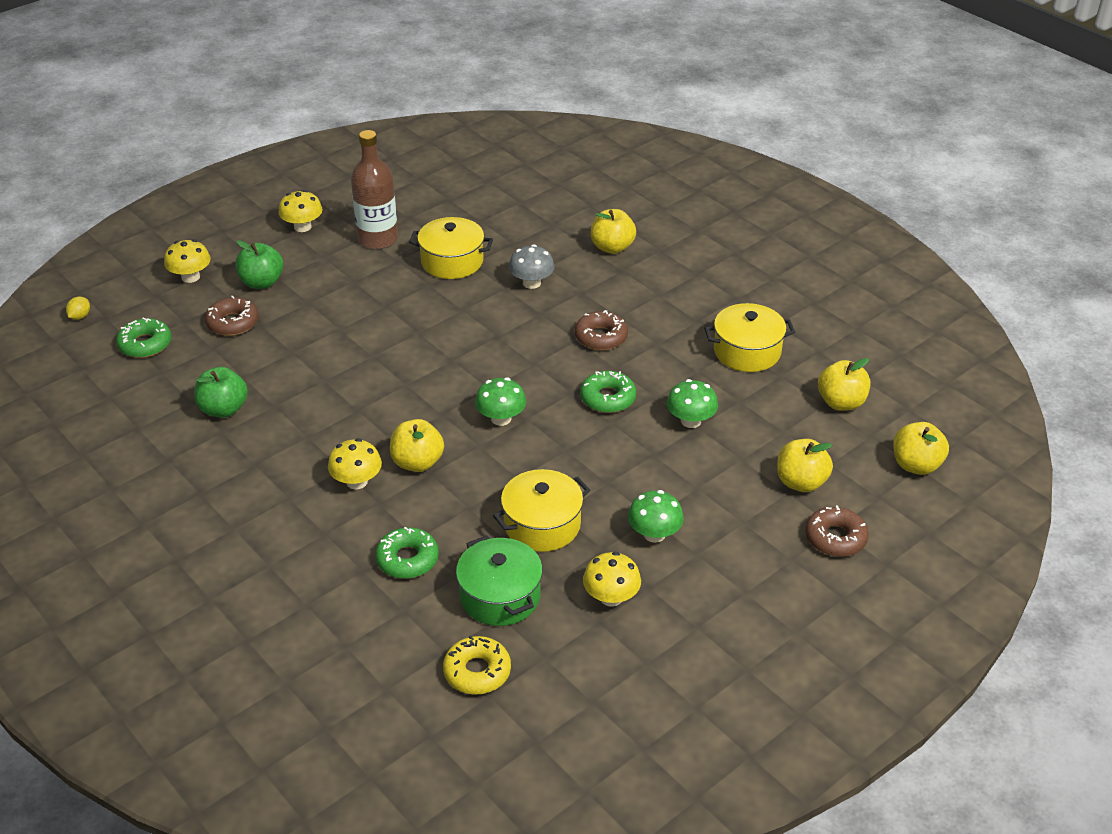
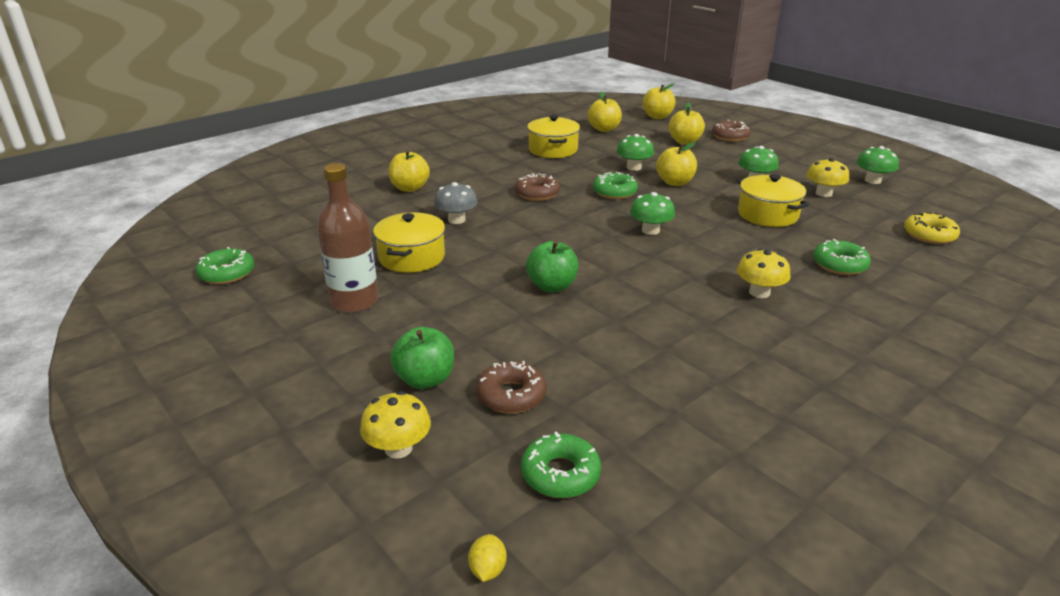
camera: 90 degrees left, 10 degrees down
yellow lemon [66,297,90,320] -> yellow lemon turned 75 degrees clockwise [468,534,507,582]
green apple [194,367,248,418] -> green apple moved to [526,241,578,292]
yellow mushroom [278,190,323,232] -> none
yellow apple [390,419,444,472] -> yellow apple moved to [656,142,697,186]
green pot [456,535,543,626] -> none
none -> green donut [195,247,254,284]
none -> green mushroom [857,146,899,184]

